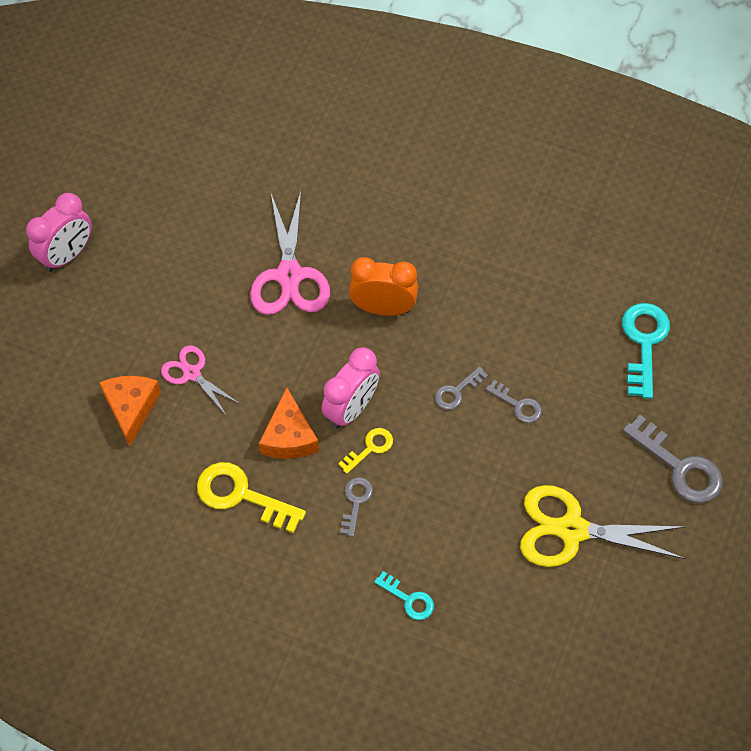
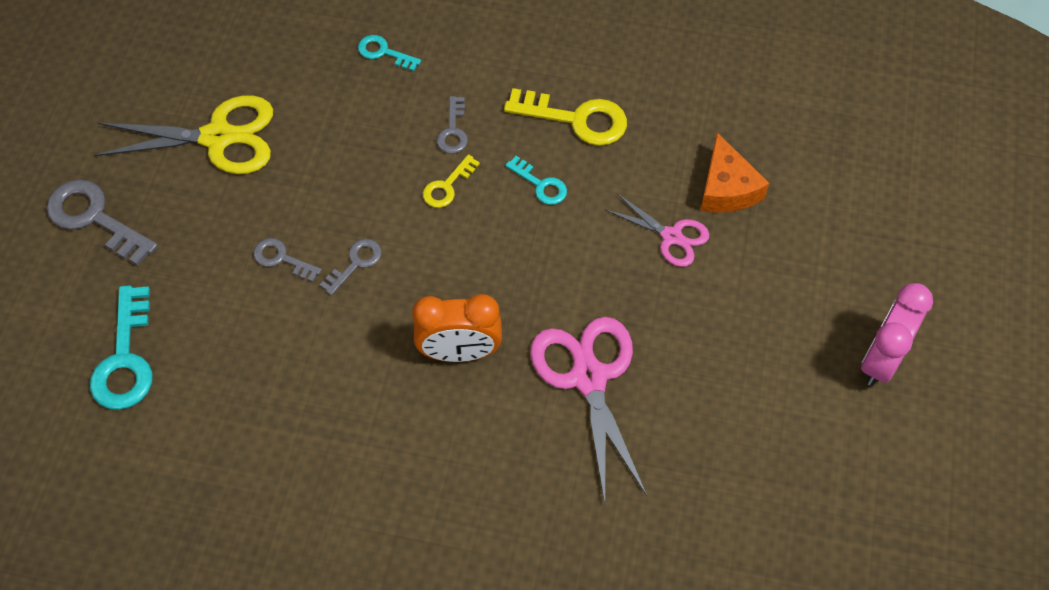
camera: 170 degrees right, 0 degrees up
orange cheese [259,388,319,459] -> turquoise key [505,156,567,205]
pink clock [321,347,380,429] -> none

